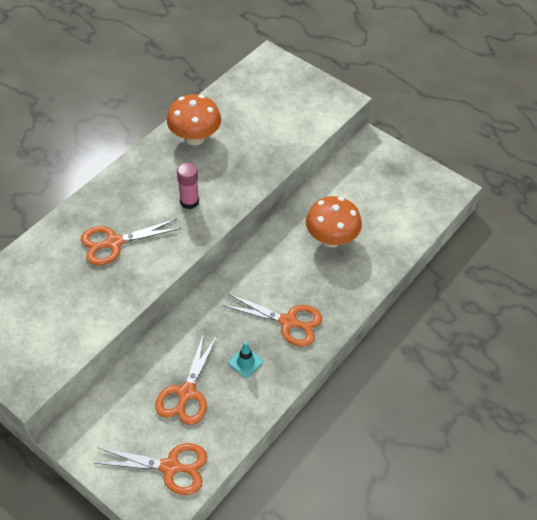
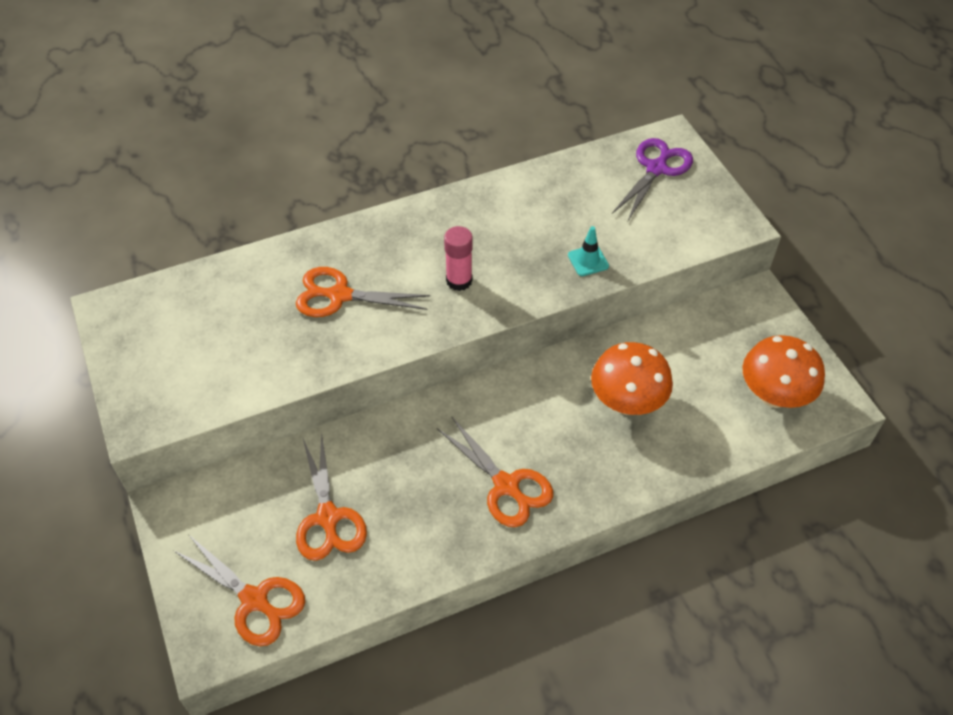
camera: 30 degrees right, 0 degrees up
orange scissors [155,333,218,425] -> orange scissors turned 60 degrees counterclockwise [296,432,367,561]
orange mushroom [167,94,221,146] -> orange mushroom moved to [743,335,825,408]
turquoise traffic cone [228,341,263,378] -> turquoise traffic cone moved to [568,226,609,276]
none -> purple scissors [612,138,693,221]

